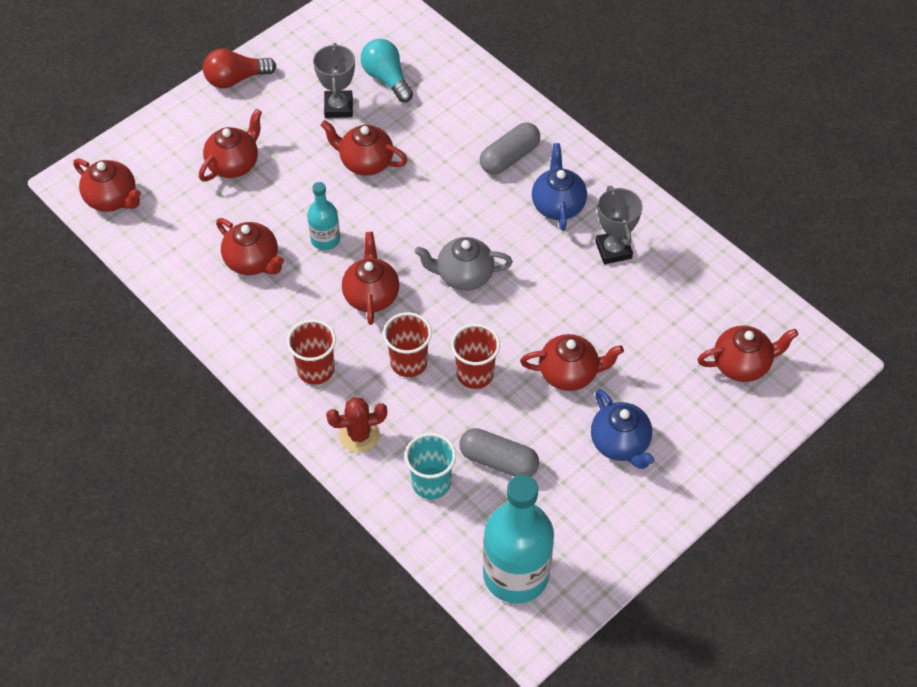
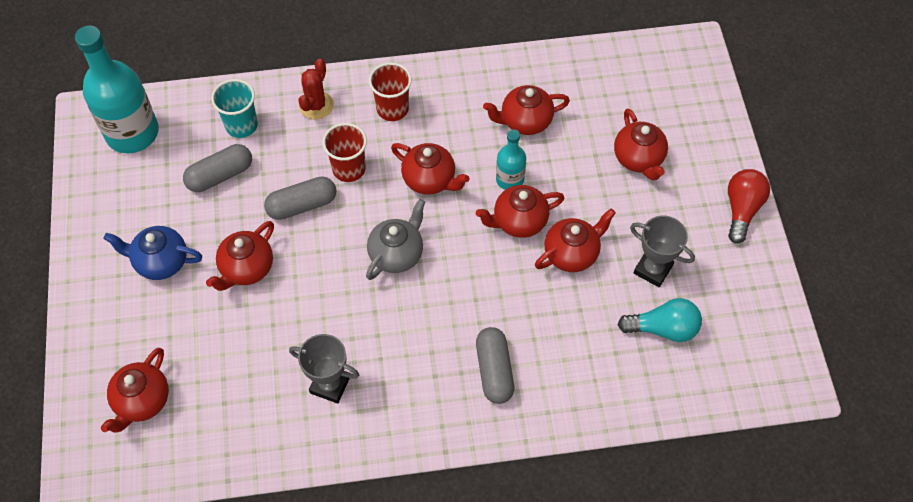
camera: 125 degrees right, 5 degrees up
red teapot [73,159,141,212] -> red teapot moved to [476,185,564,238]
red cup [451,324,500,389] -> grey capsule [264,176,337,220]
blue teapot [532,143,587,231] -> none

